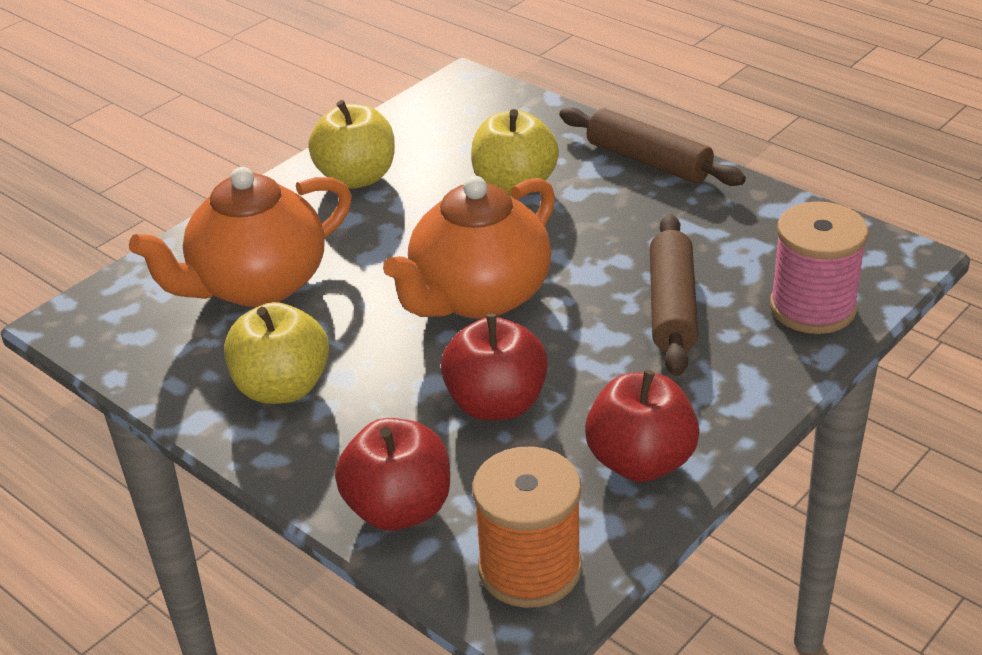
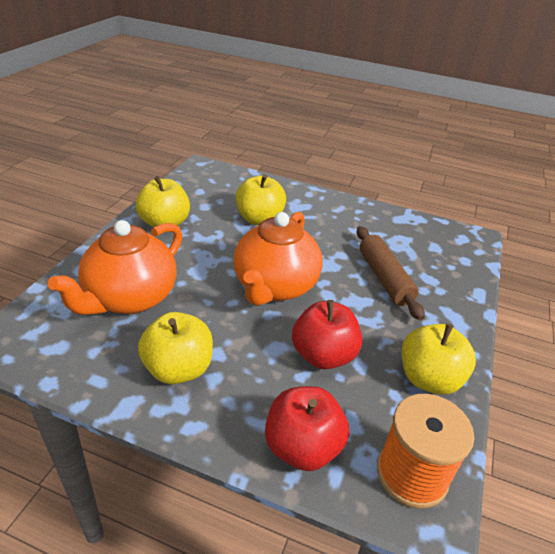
camera: 25 degrees left, 0 degrees up
brown rolling pin [559,107,746,186] -> none
red apple [585,369,700,482] -> yellow apple [402,323,476,395]
pink spool [770,201,869,334] -> none

